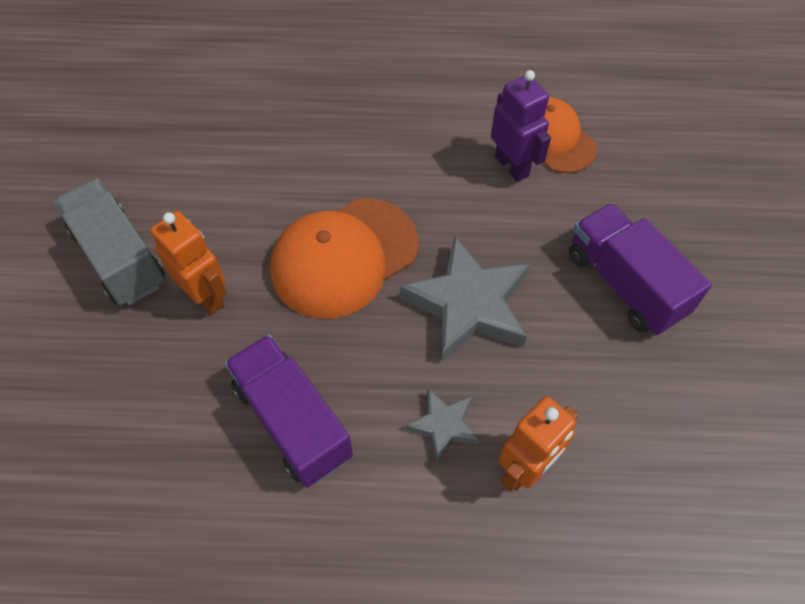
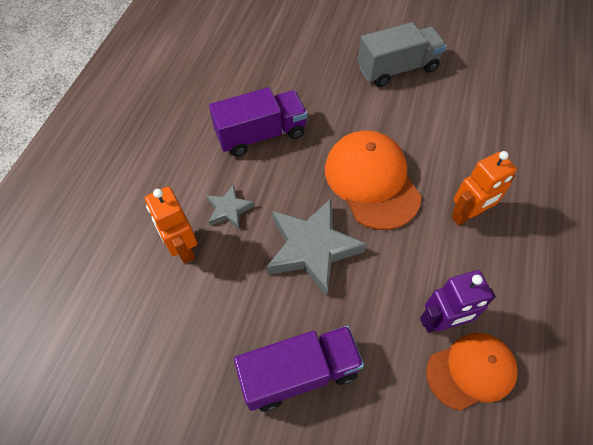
camera: 105 degrees right, 0 degrees up
orange robot [150,211,227,315] -> orange robot moved to [451,151,517,226]

